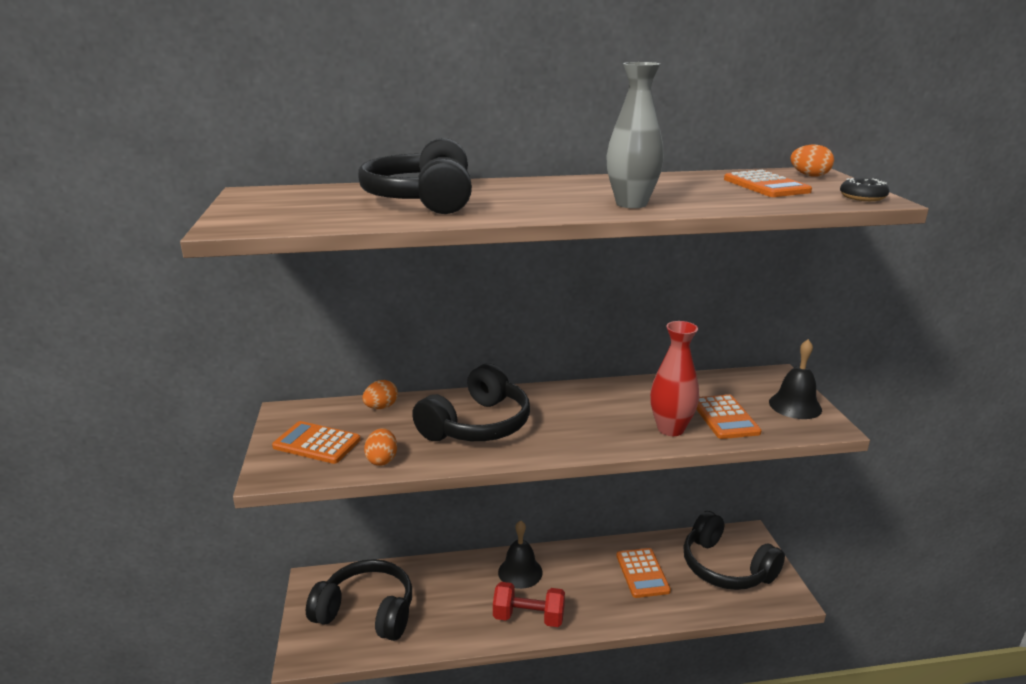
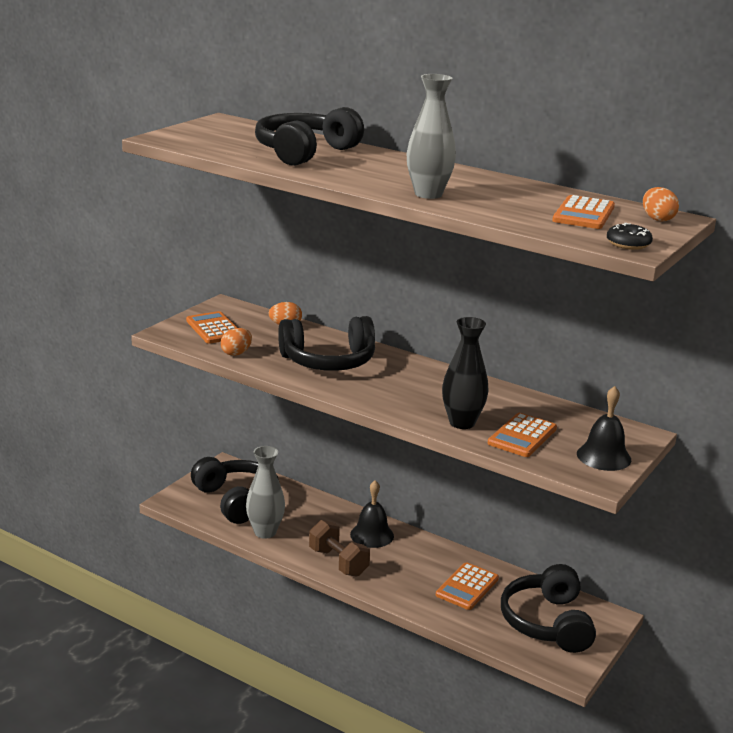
camera: 40 degrees right, 0 degrees up
red dumbbell [493,582,565,627] -> brown dumbbell [309,520,370,577]
red vase [650,321,699,436] -> black vase [442,317,489,429]
none -> grey vase [246,446,285,539]

